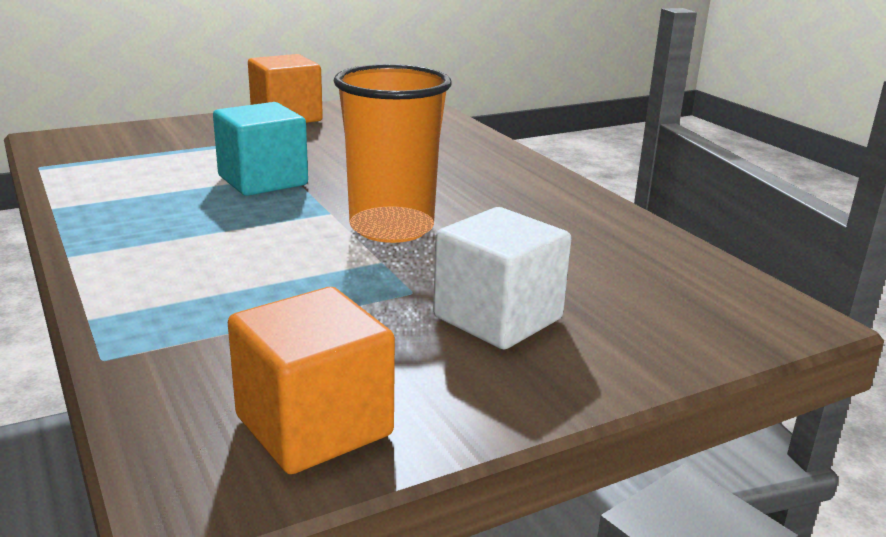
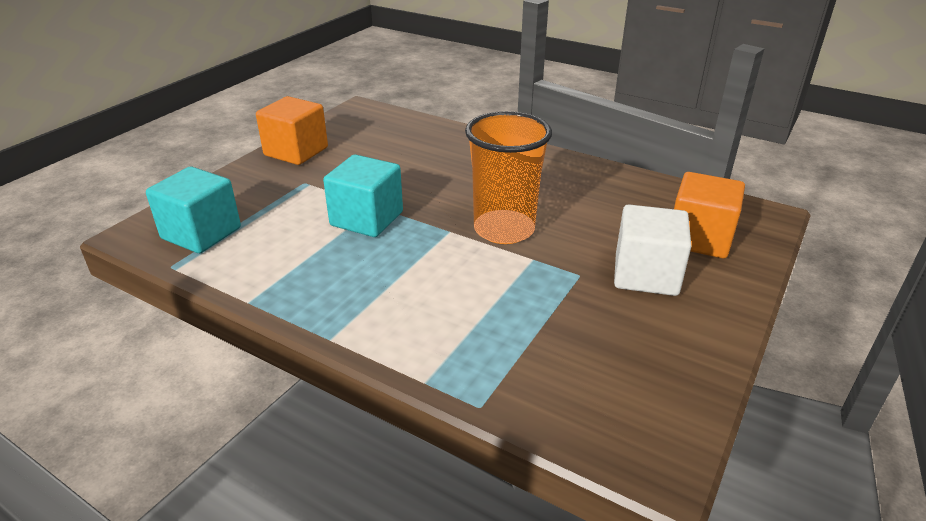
camera: 30 degrees left, 10 degrees up
orange cube [228,287,395,474] -> orange cube moved to [674,172,745,258]
none -> turquoise cube [146,166,241,253]

